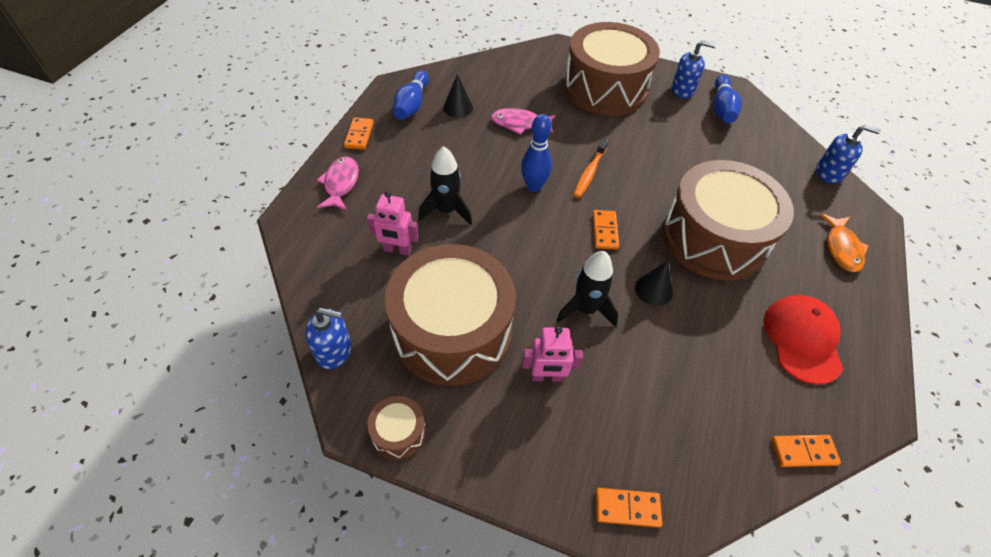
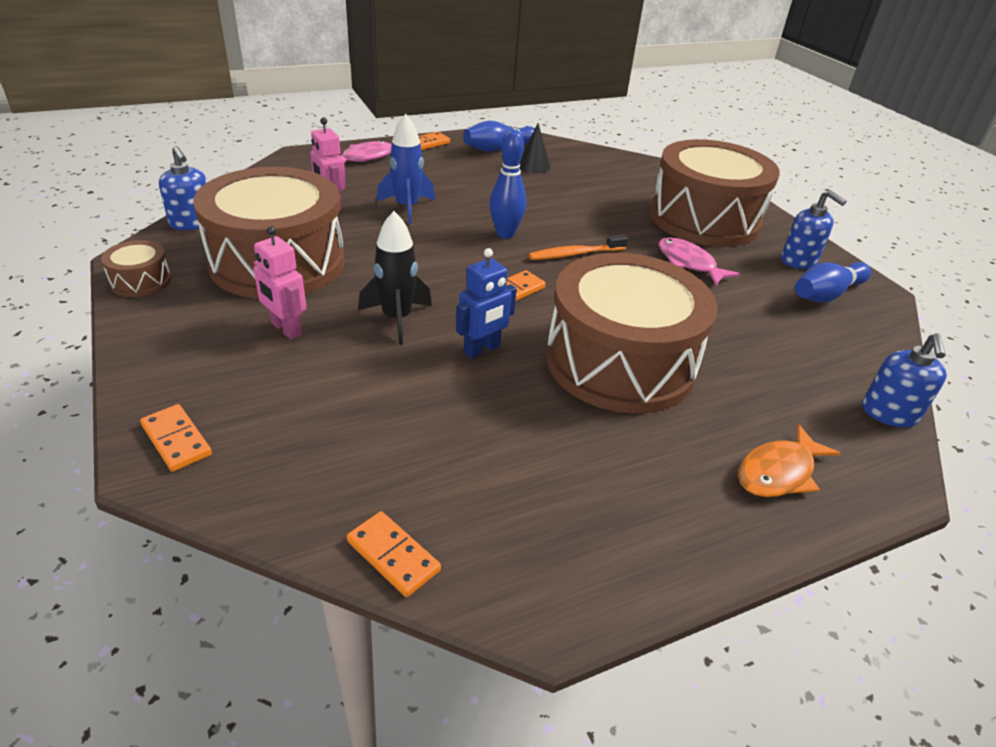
camera: 45 degrees right, 15 degrees down
black rocket [418,146,472,225] -> blue rocket [376,114,435,224]
pink fish [491,108,555,135] -> pink fish moved to [659,237,740,285]
black cone [635,260,673,306] -> blue robot [456,248,517,359]
red cap [764,295,843,384] -> none
blue soap dispenser [816,125,881,184] -> blue soap dispenser turned 45 degrees clockwise [862,333,947,427]

